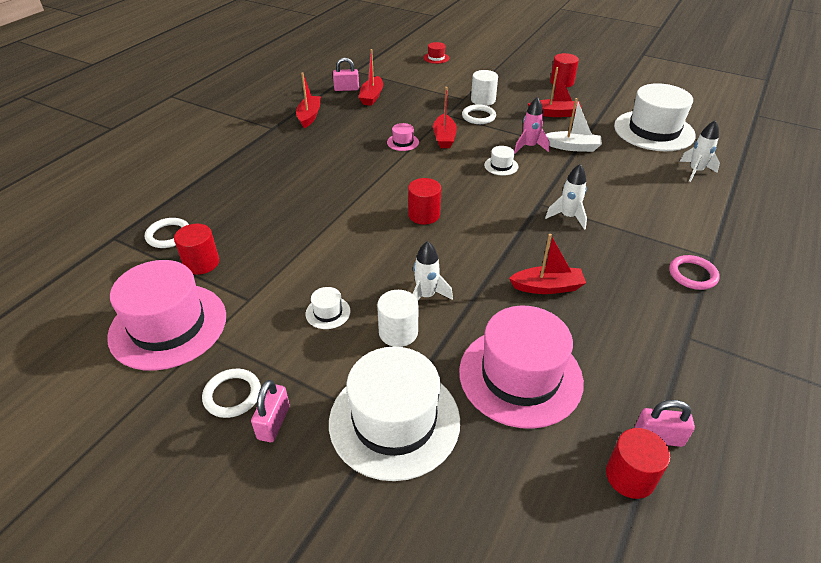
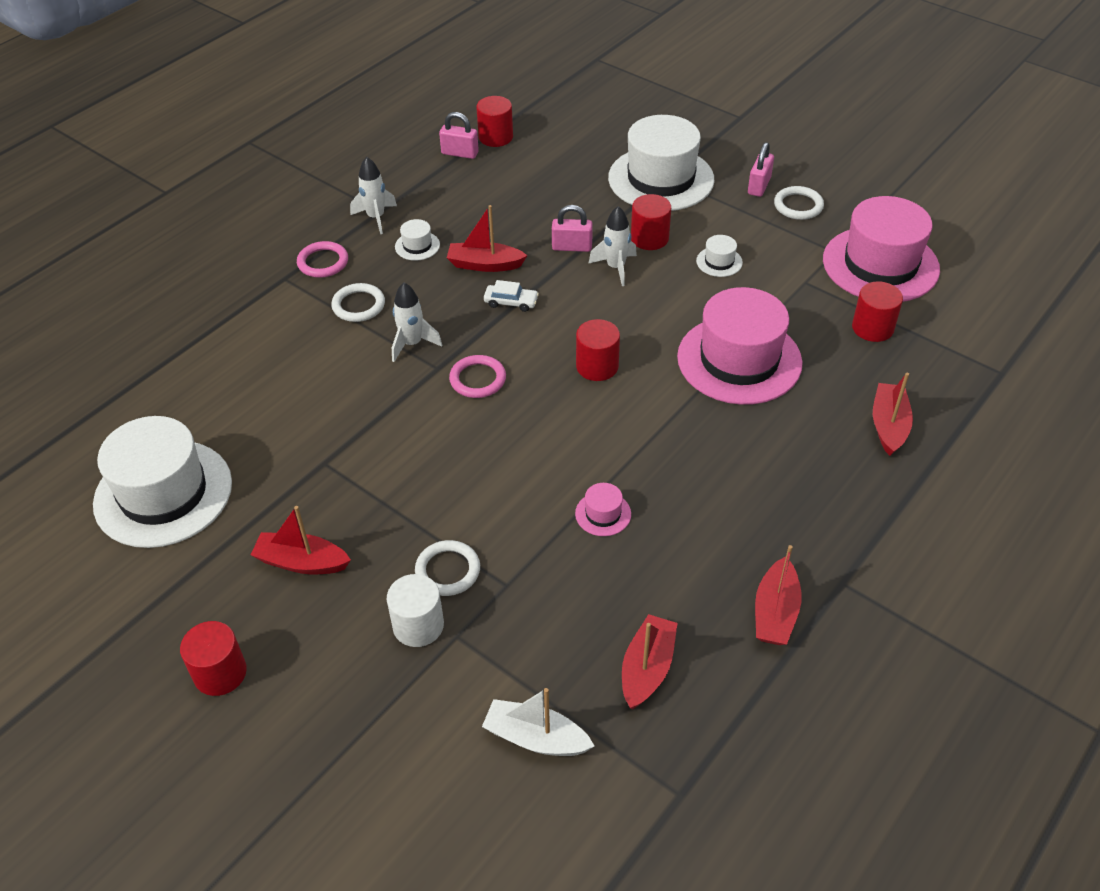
camera: 170 degrees left, 5 degrees up
white ring [145,218,189,248] -> white ring moved to [331,283,385,322]
pink padlock [333,57,359,91] -> pink padlock moved to [552,205,593,252]
white cylinder [377,290,419,347] -> red cylinder [631,194,671,250]
red hat [423,42,449,64] -> none
red boat [433,87,457,148] -> red boat moved to [873,373,913,456]
pink hat [459,306,584,429] -> pink hat moved to [677,287,803,405]
white hat [484,146,518,176] -> white hat moved to [395,219,440,261]
pink rocket [514,97,550,153] -> none
white boat [546,98,602,152] -> white boat moved to [482,688,594,756]
white rocket [680,120,720,182] -> white rocket moved to [350,157,397,234]
none -> pink ring [449,355,506,398]
none -> white car [484,280,539,312]

